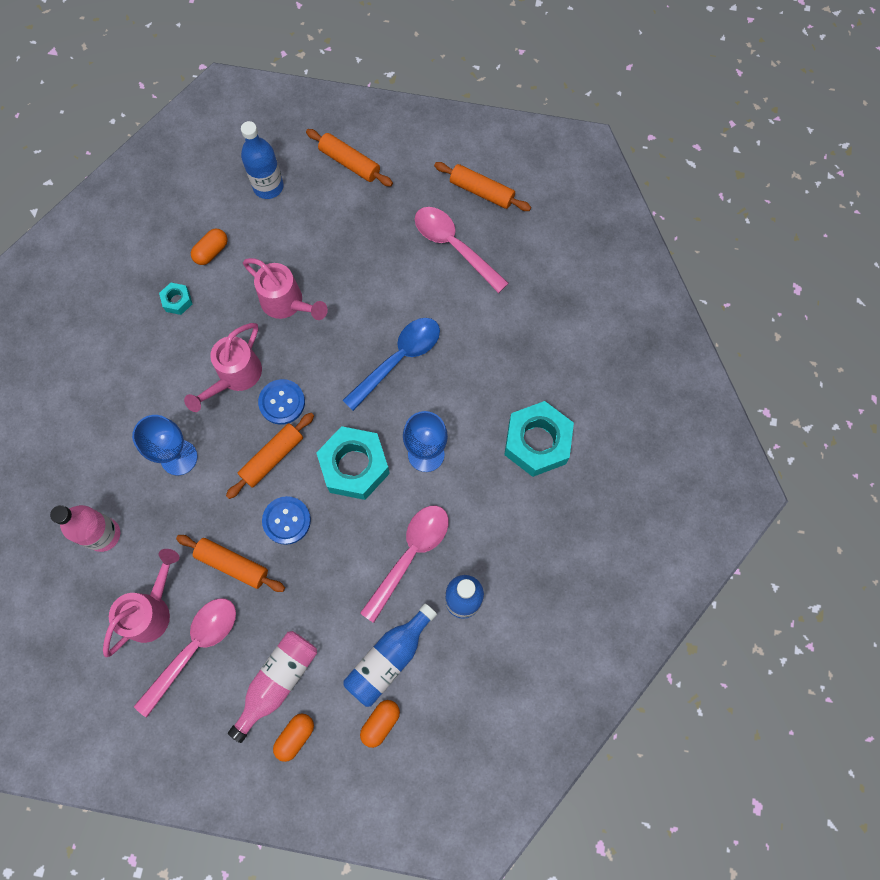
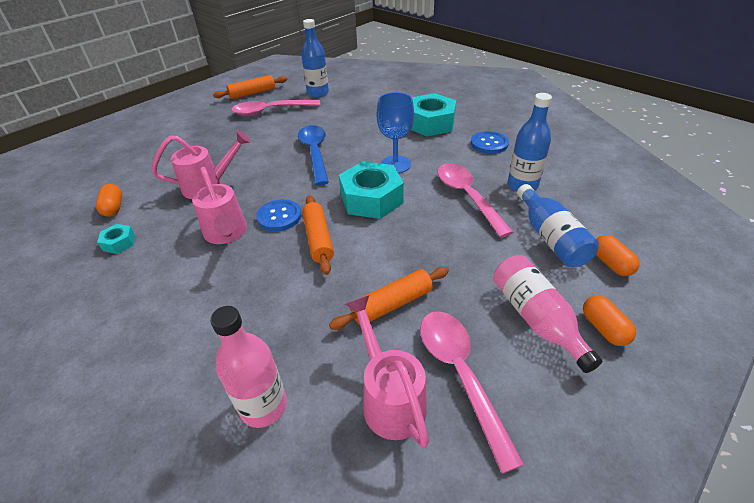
camera: 55 degrees left, 30 degrees down
blue goblet [132,415,197,475] -> none
blue bottle [241,121,283,199] -> blue bottle moved to [301,19,329,97]
blue button [262,496,311,545] -> blue button moved to [471,131,509,154]
orange rolling pin [306,129,393,187] -> none

